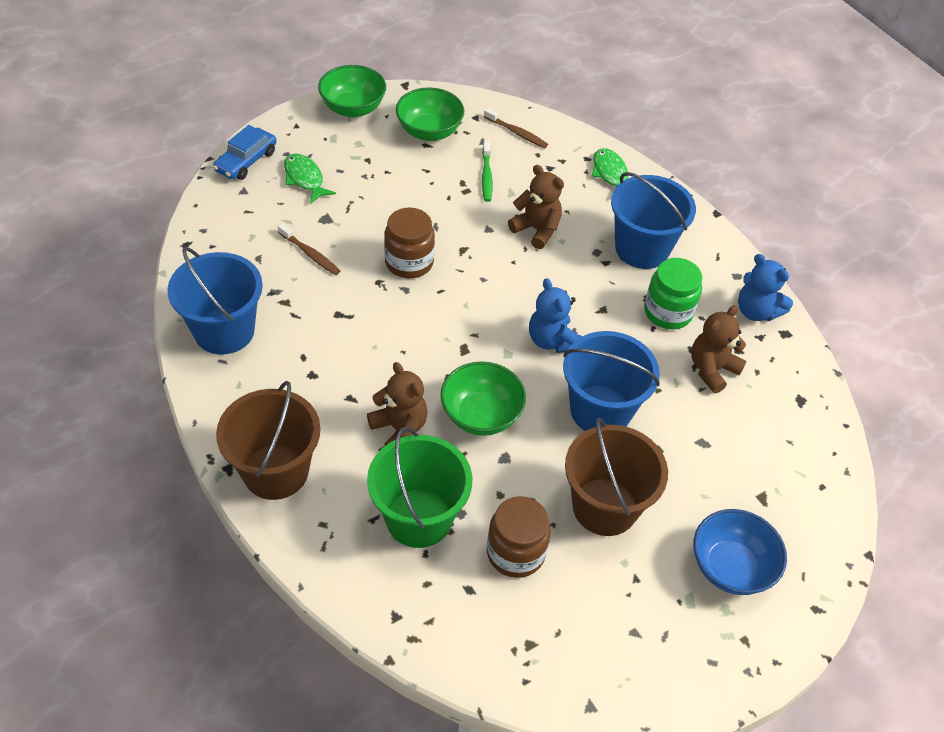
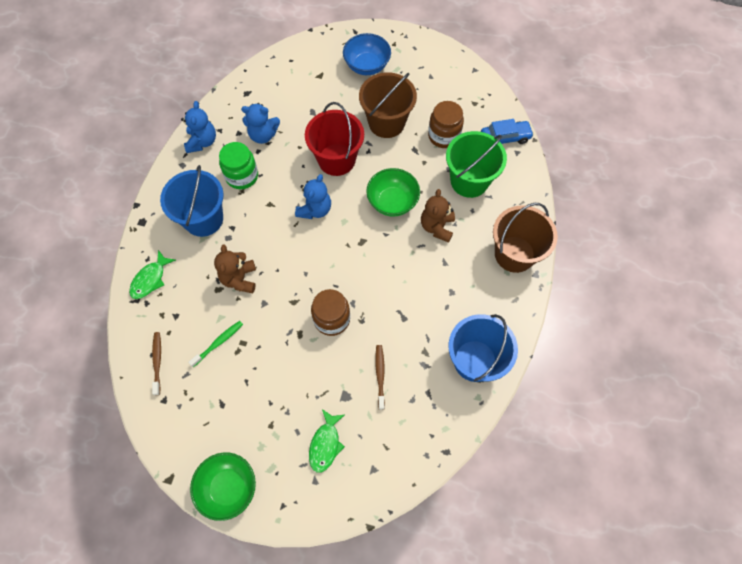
camera: 130 degrees left, 15 degrees up
blue car [213,125,276,180] -> blue car moved to [481,119,534,144]
green bowl [396,87,464,141] -> none
blue bucket [563,331,660,431] -> red bucket [305,102,364,176]
brown teddy bear [691,305,746,393] -> blue teddy bear [241,103,280,144]

